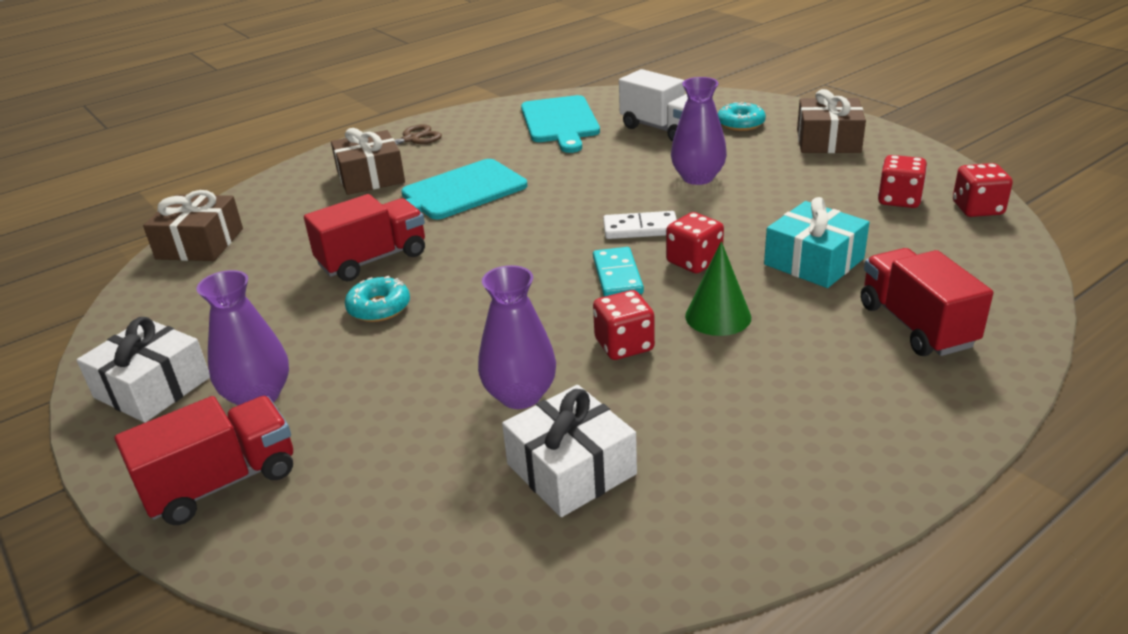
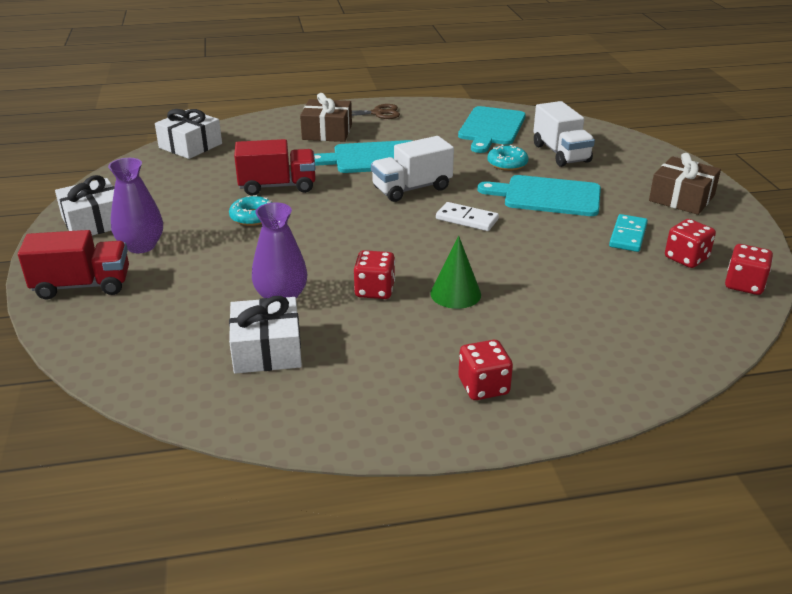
camera: 25 degrees right, 0 degrees up
brown gift [143,190,243,261] -> white gift [155,109,222,159]
turquoise domino [593,247,644,297] -> turquoise domino moved to [609,214,648,252]
red dice [666,212,724,274] -> red dice moved to [458,340,513,400]
purple vase [671,77,727,185] -> turquoise cutting board [477,175,601,216]
turquoise donut [718,102,766,131] -> turquoise donut moved to [487,145,529,171]
turquoise gift [764,197,870,288] -> none
red truck [861,248,993,356] -> none
none -> white truck [371,136,454,202]

